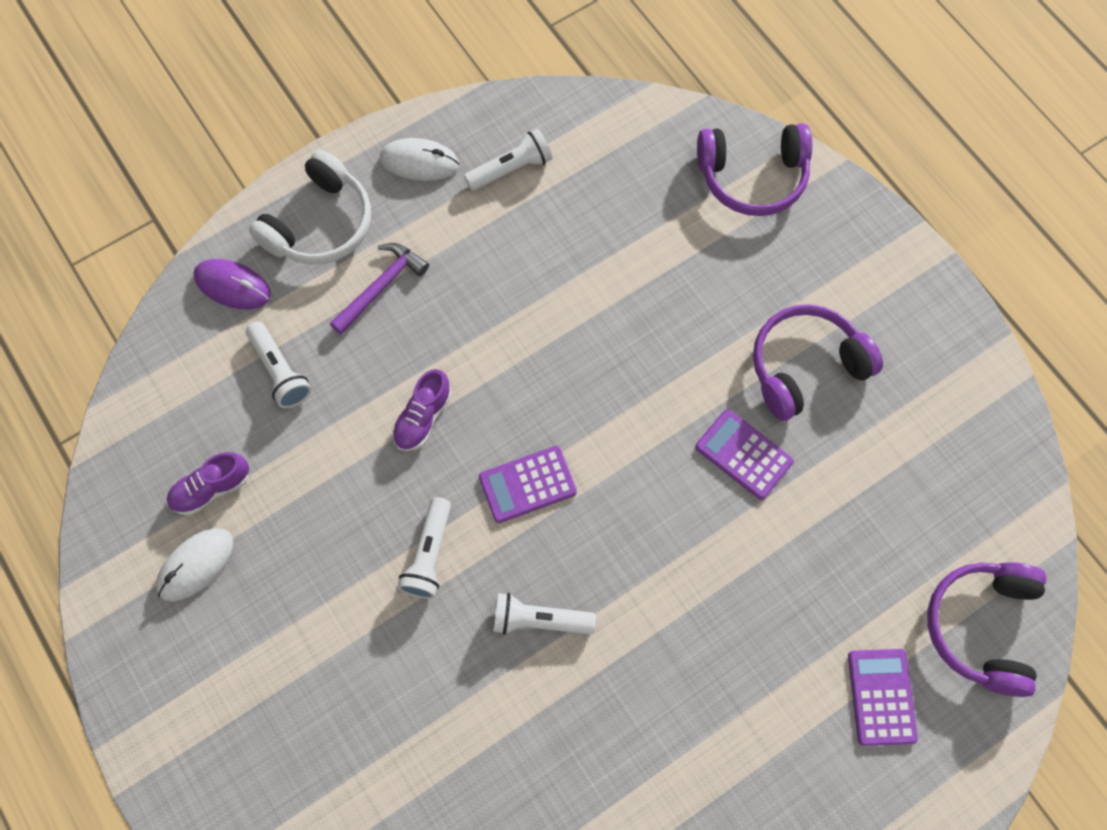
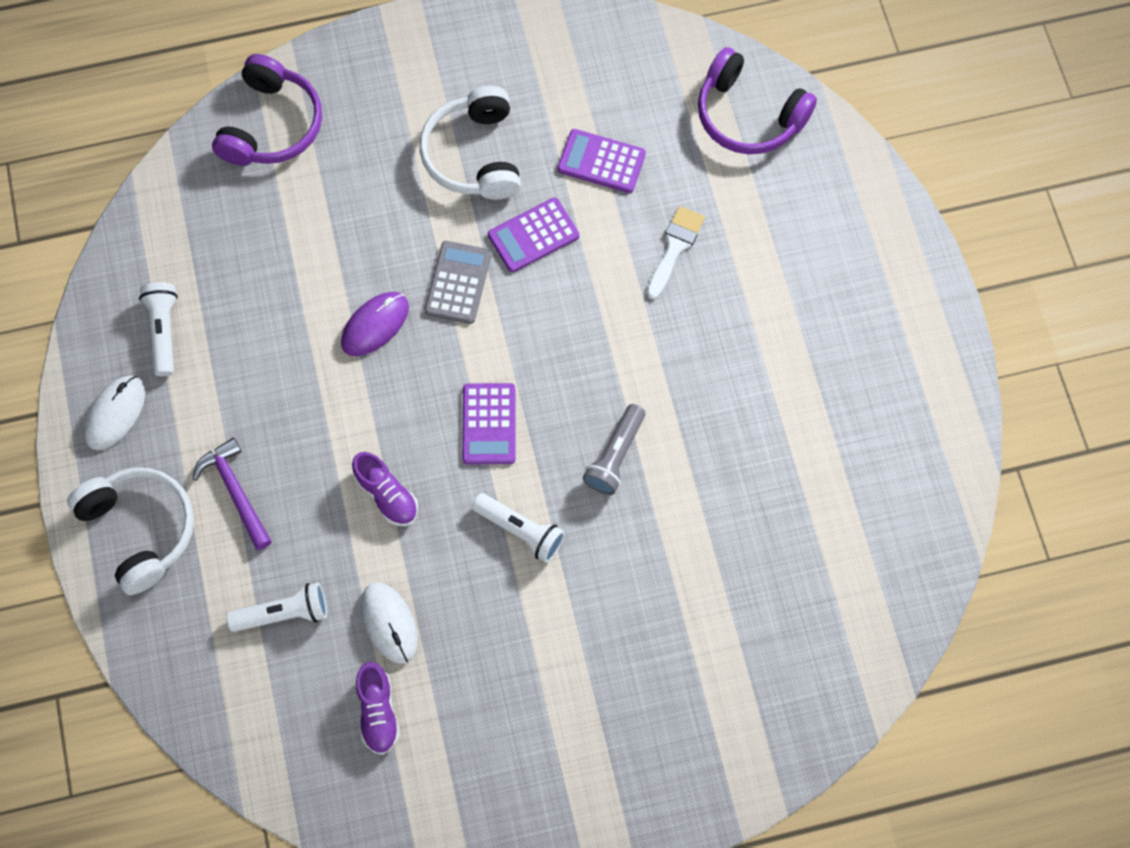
camera: 70 degrees left, 0 degrees up
white mouse [156,528,233,602] -> white mouse moved to [361,582,418,664]
purple mouse [193,259,271,309] -> purple mouse moved to [341,292,409,356]
white flashlight [493,593,596,635] -> grey flashlight [583,404,645,495]
purple headphones [753,304,883,421] -> white headphones [419,86,521,200]
purple calculator [848,649,918,746] -> purple calculator moved to [557,129,646,193]
none -> grey calculator [425,241,491,324]
none -> white brush [647,206,705,300]

